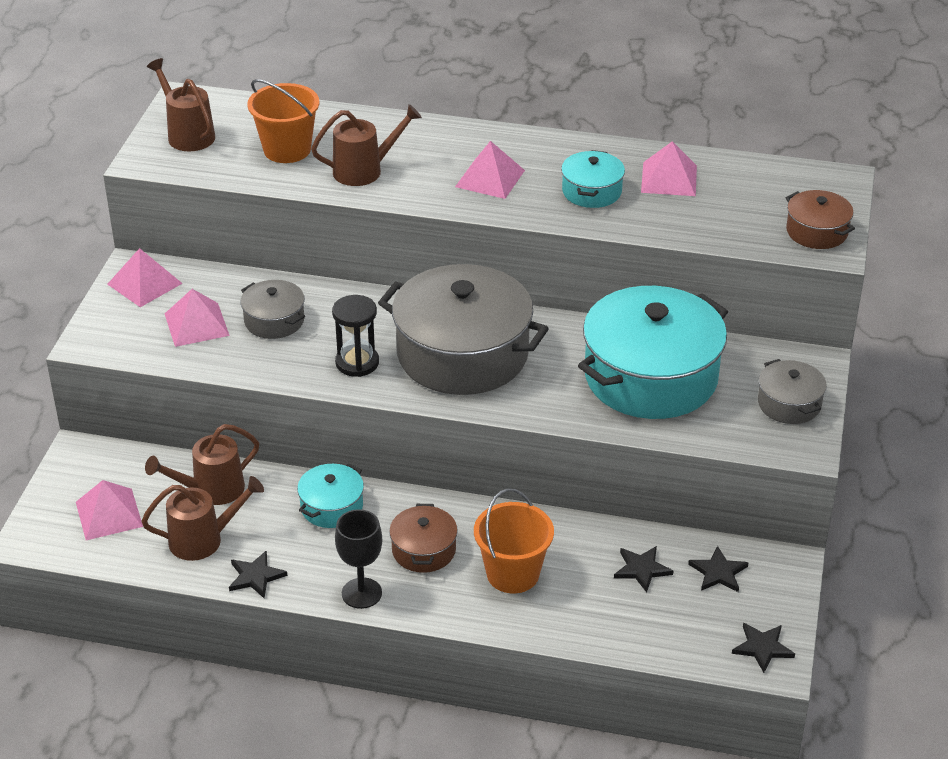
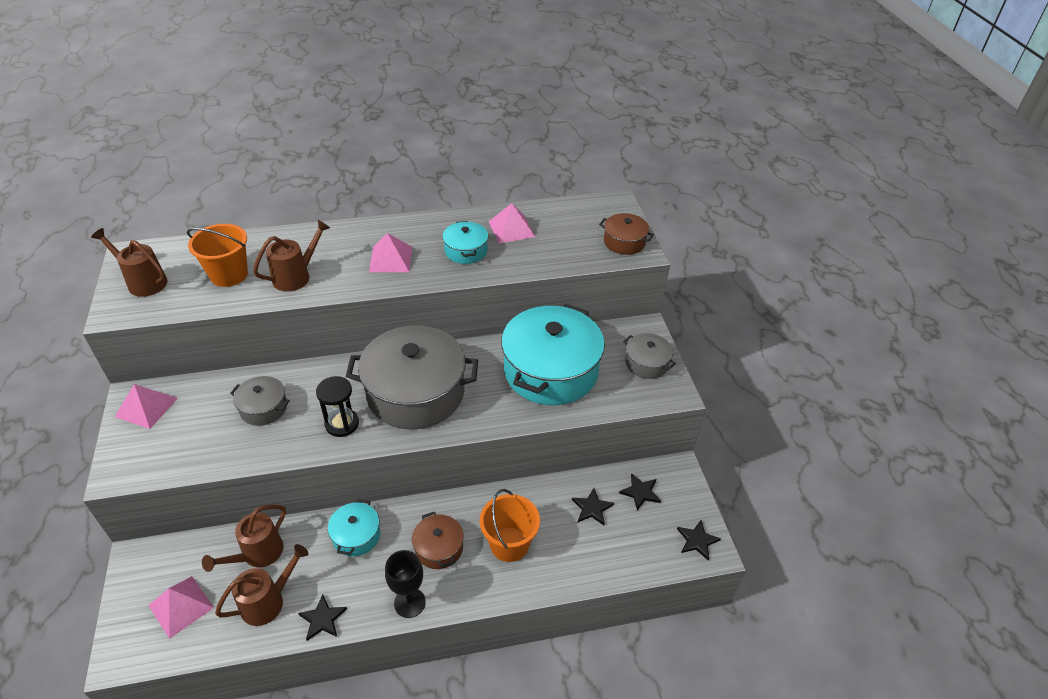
camera: 25 degrees left, 5 degrees up
pink pyramid [165,289,230,347] -> none

